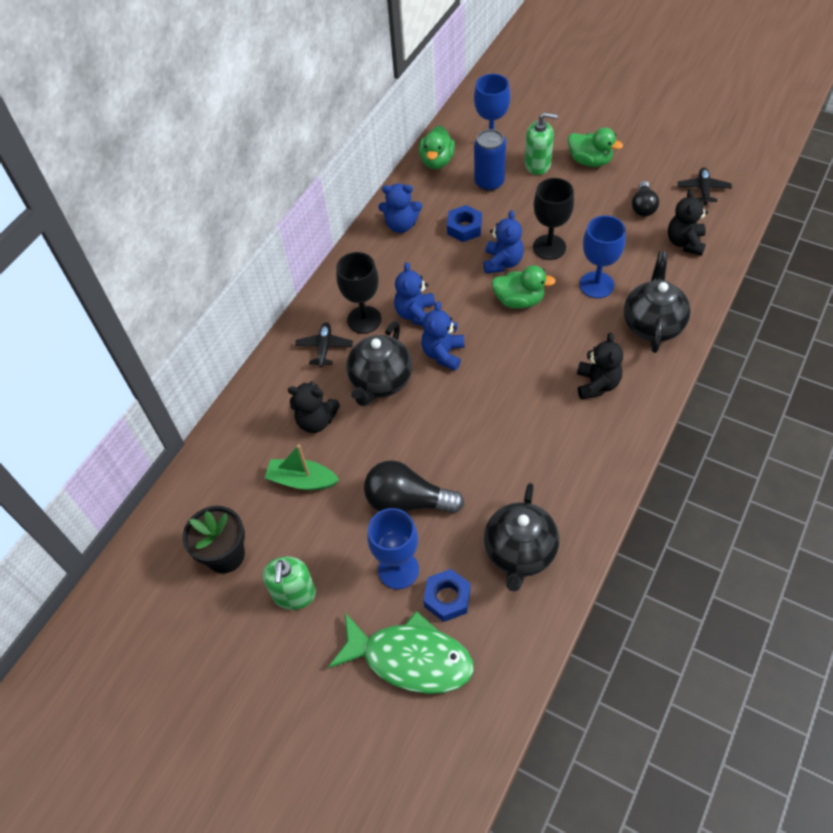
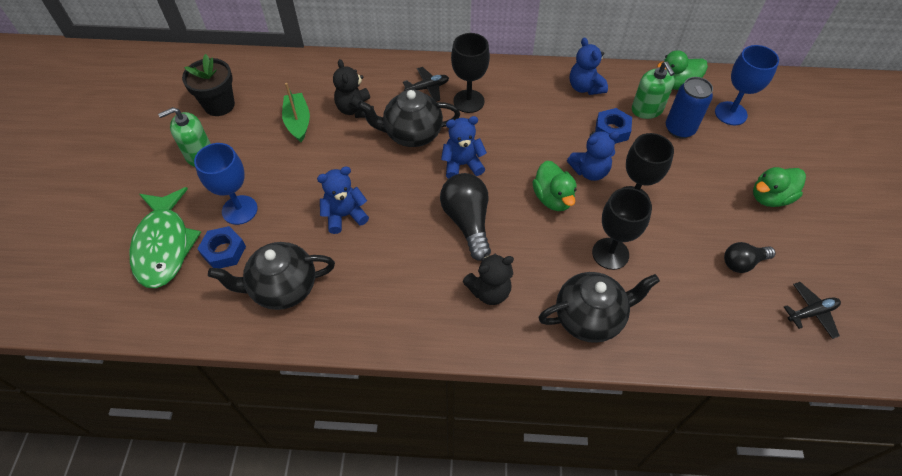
camera: 60 degrees right, 0 degrees up
black light bulb [364,460,464,513] -> black light bulb moved to [440,173,491,261]
blue teddy bear [394,262,435,326] -> blue teddy bear moved to [317,166,369,234]
green soap dispenser [525,113,558,175] -> green soap dispenser moved to [632,62,675,119]
green duck [568,128,623,167] -> green duck turned 60 degrees clockwise [753,167,806,207]
blue goblet [580,215,626,298] -> black goblet [592,188,652,270]
black teddy bear [668,189,708,256] -> none

